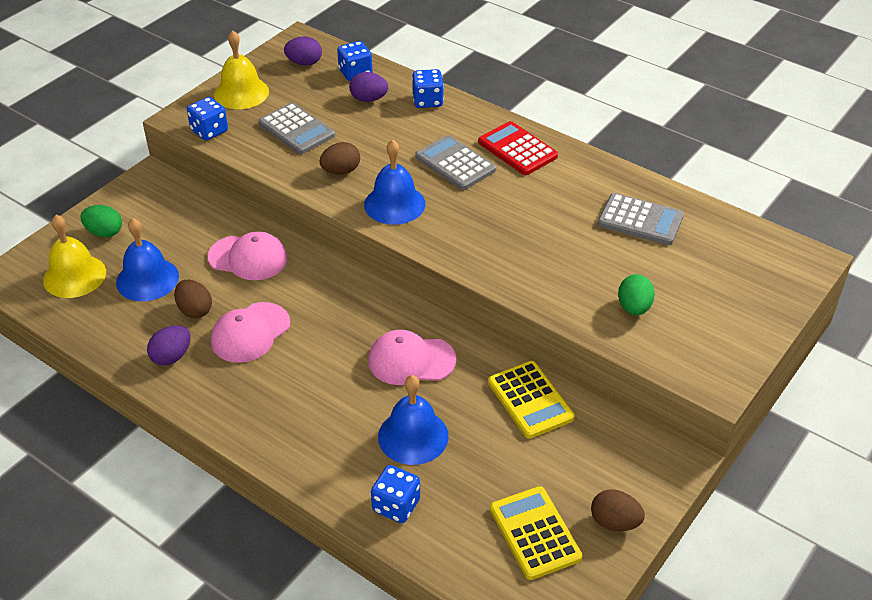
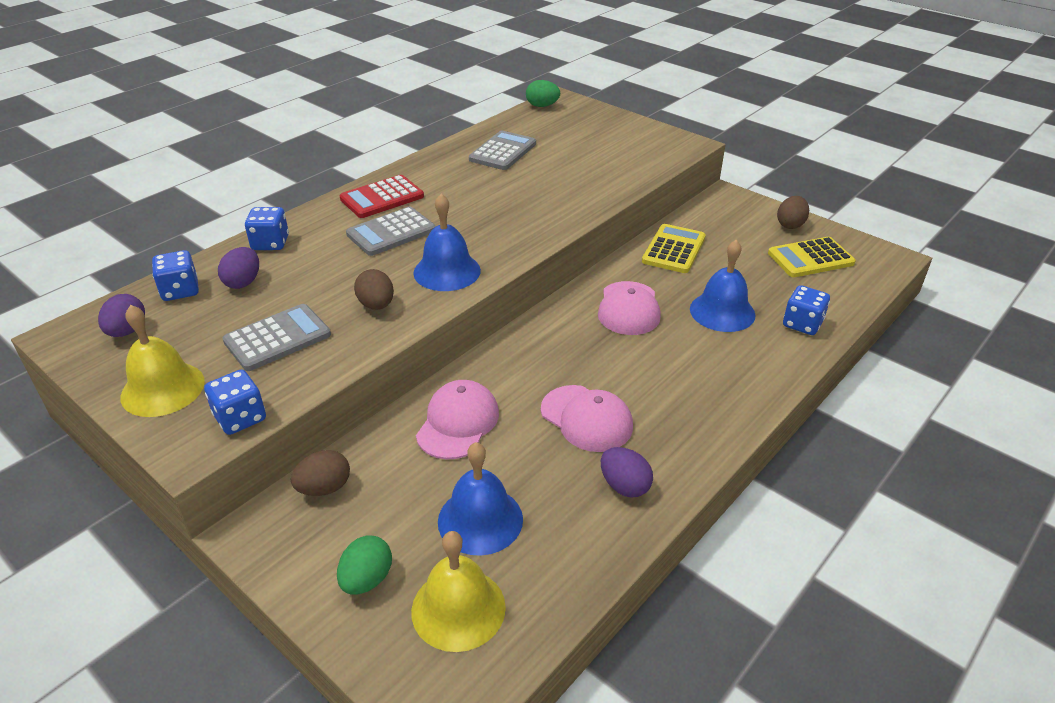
camera: 85 degrees left, 5 degrees down
brown egg [174,279,212,318] -> brown egg moved to [291,450,350,496]
yellow calculator [488,361,575,439] -> yellow calculator turned 45 degrees counterclockwise [642,224,706,273]
green egg [618,274,655,315] -> green egg moved to [526,80,560,107]

